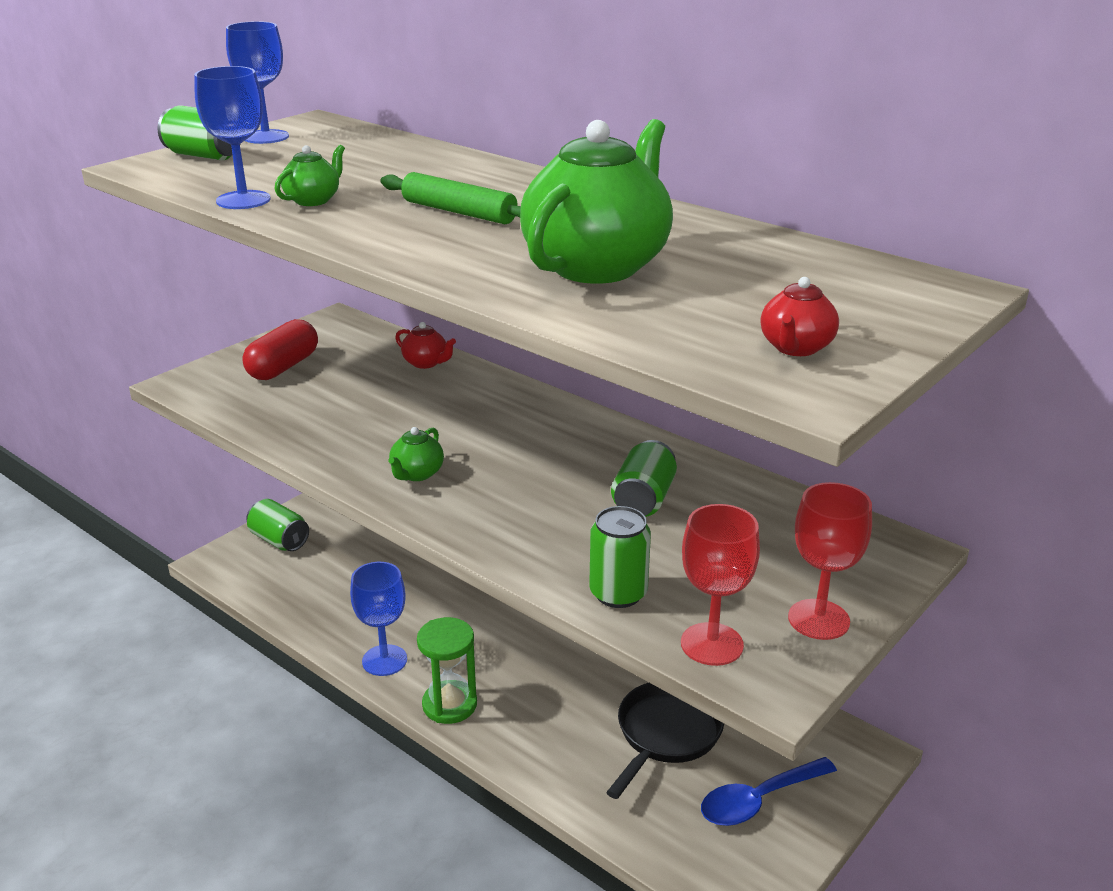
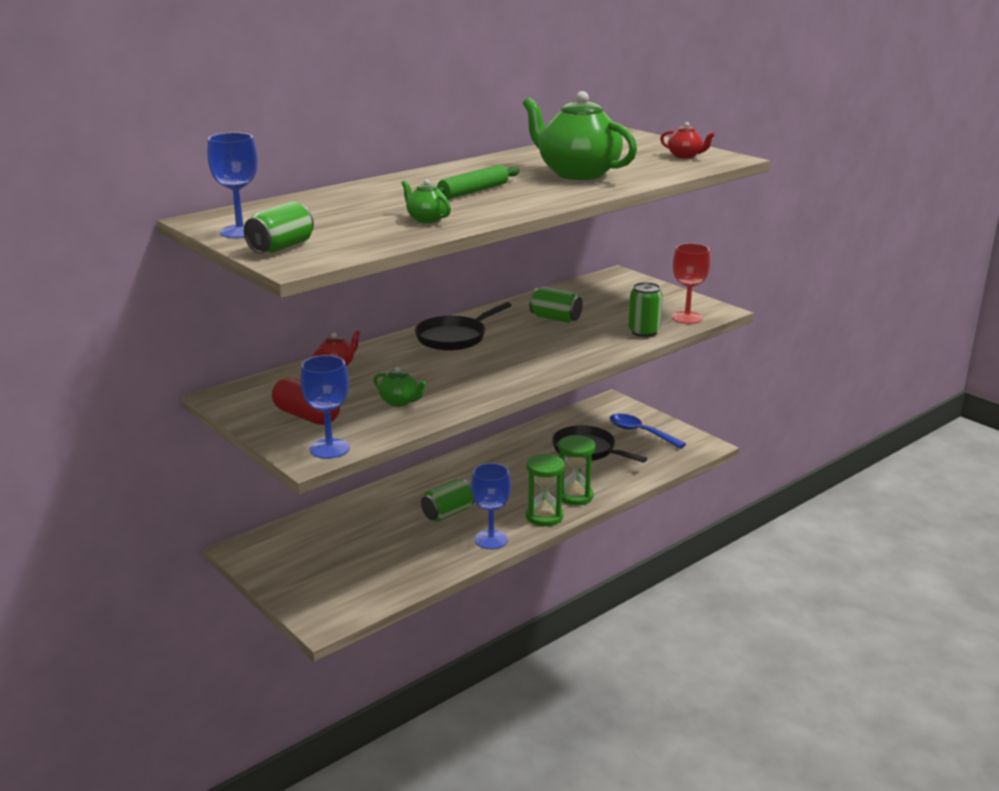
camera: 80 degrees left, 5 degrees down
blue goblet [194,66,270,209] -> blue goblet moved to [300,355,350,459]
green can [246,499,309,551] -> green can moved to [421,479,474,522]
green teapot [388,427,444,481] -> green teapot moved to [373,367,427,407]
blue spoon [701,757,837,826] -> blue spoon turned 150 degrees clockwise [610,414,686,449]
red goblet [788,482,872,640] -> none
none -> black pan [415,302,512,351]
none -> green hourglass [558,435,596,505]

